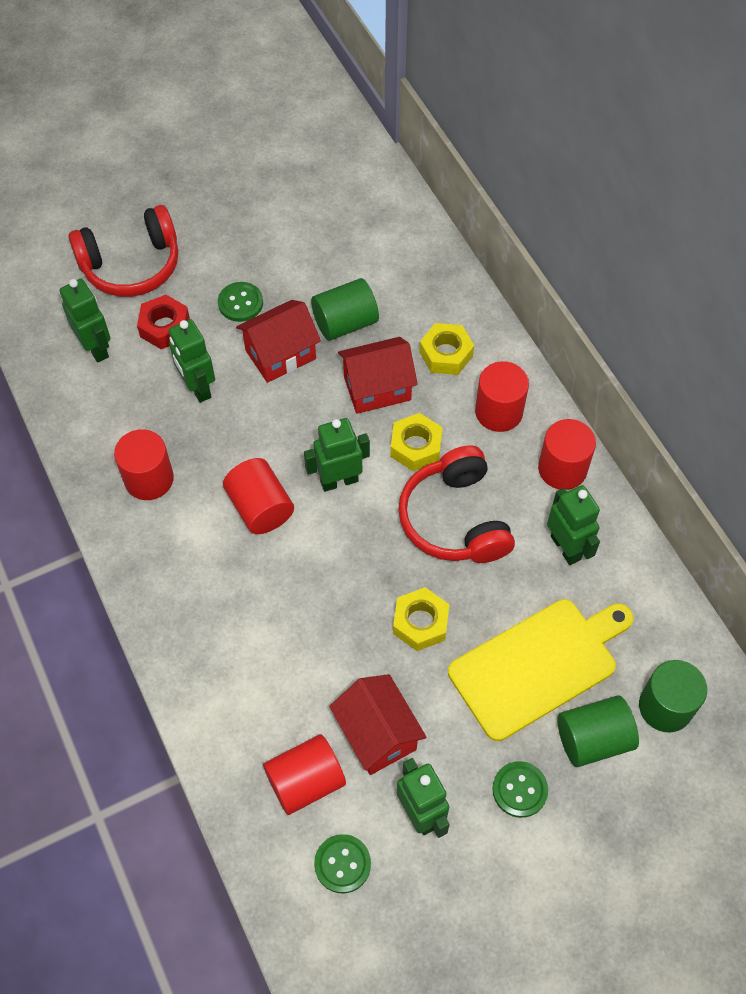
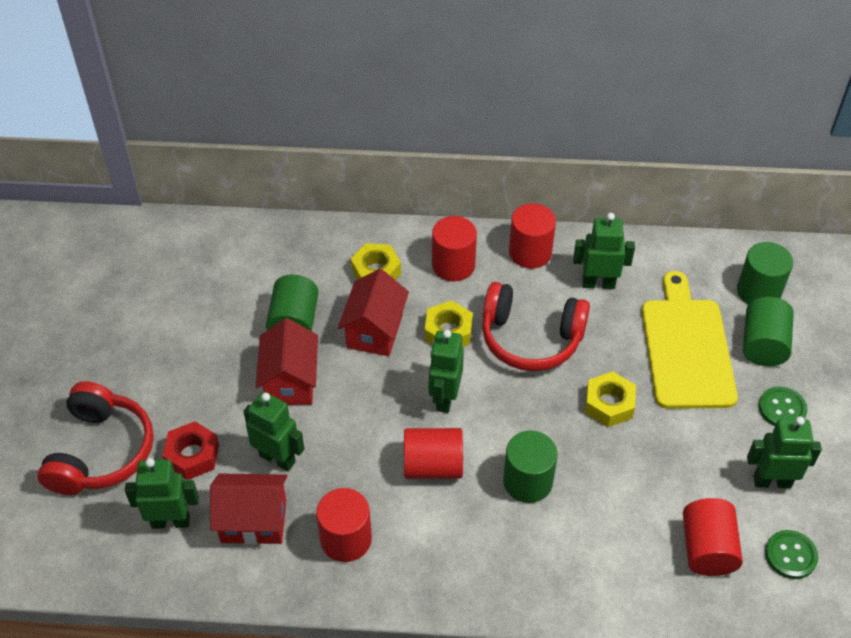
camera: 60 degrees left, 10 degrees down
green robot [169,319,215,403] -> green robot turned 150 degrees counterclockwise [243,392,304,471]
green button [218,282,263,322] -> none
red house [329,674,427,775] -> red house moved to [210,474,287,545]
none -> green cylinder [503,430,558,503]

